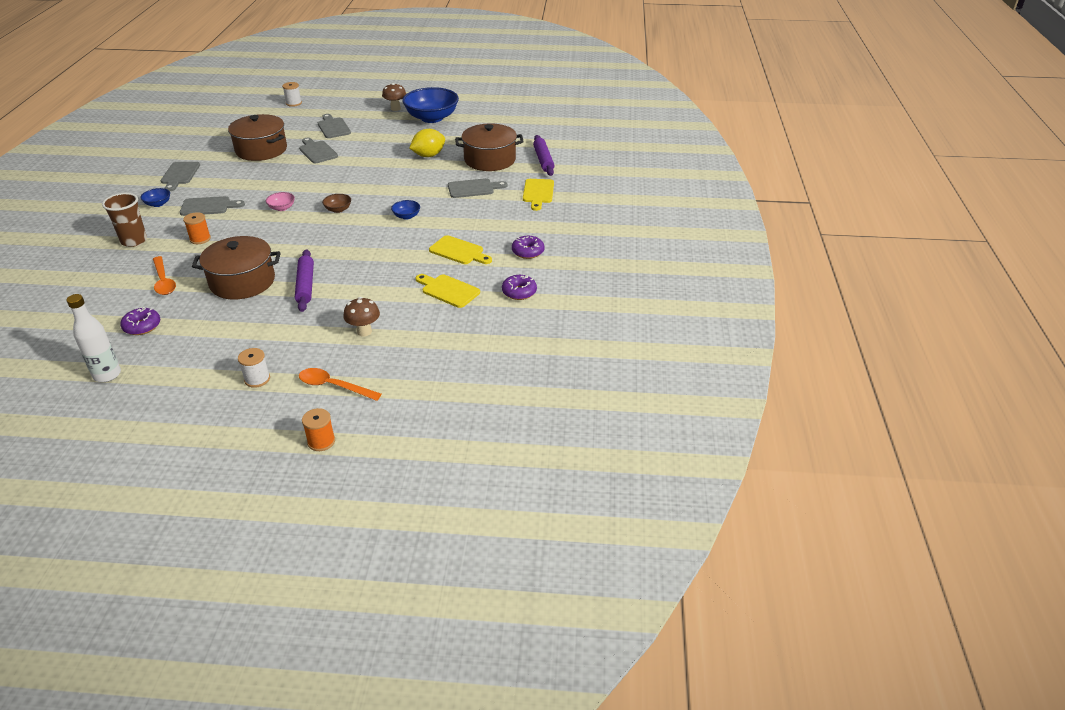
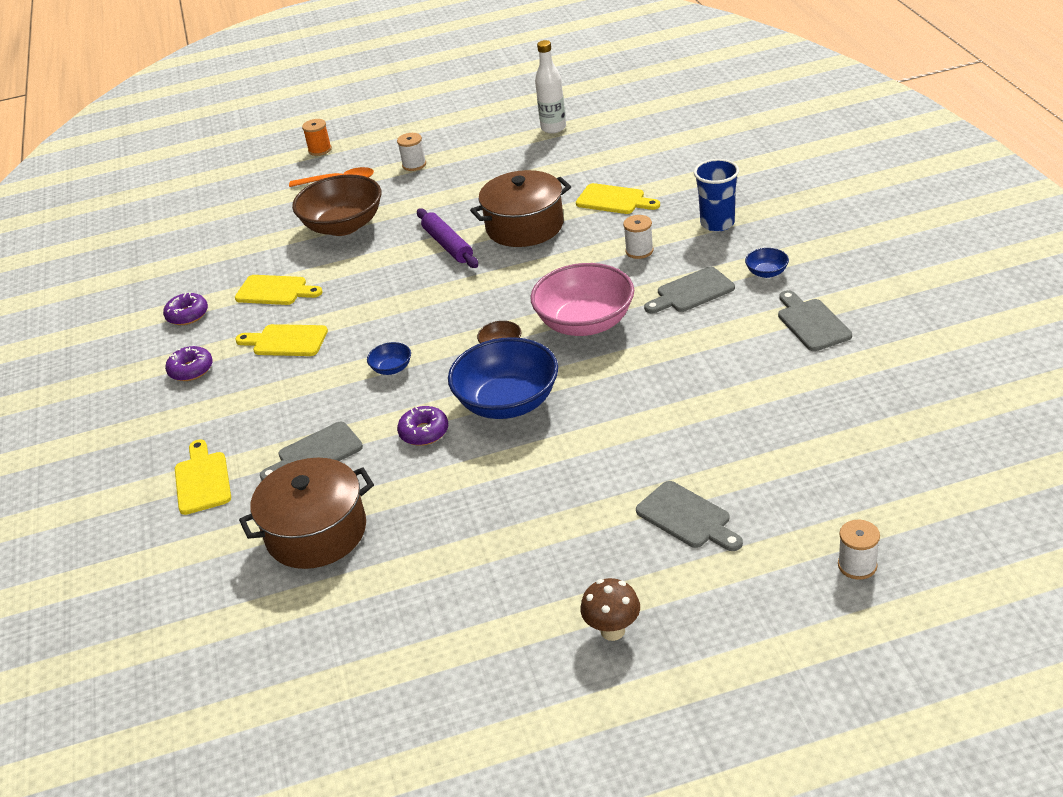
camera: 165 degrees right, 0 degrees up
brown cup [102,193,147,247] -> blue cup [694,159,739,232]
purple donut [120,307,160,335] -> purple donut moved to [397,406,448,446]
orange spoon [153,256,176,295] -> yellow cutting board [576,183,660,214]
orange spool [183,212,211,244] -> white spool [623,215,654,259]
brown pot [228,114,287,161] -> none
pink bowl [266,192,295,211] -> pink bowl [530,263,634,336], size x2.34
grey cutting board [299,138,338,163] -> none
brown mushroom [343,297,380,337] -> brown bowl [292,174,381,236]
blue bowl [402,87,459,123] -> blue bowl moved to [448,337,558,419]
yellow lemon [410,129,445,157] -> none
purple rolling pin [533,135,555,176] -> none

